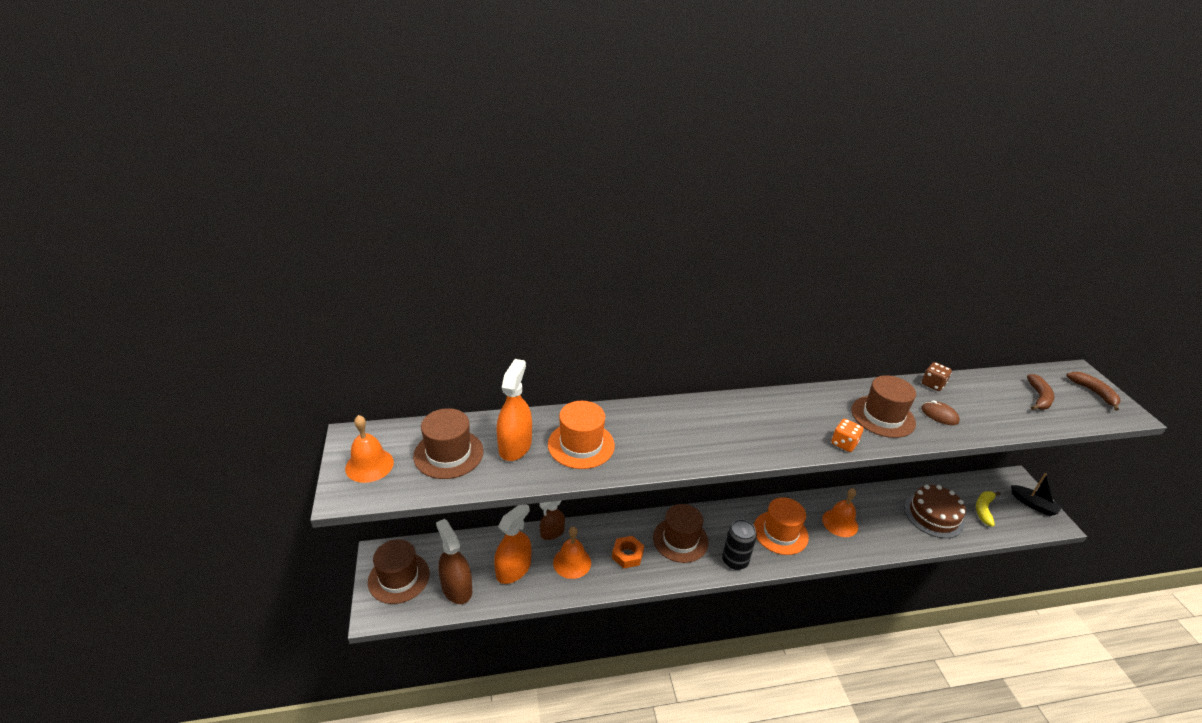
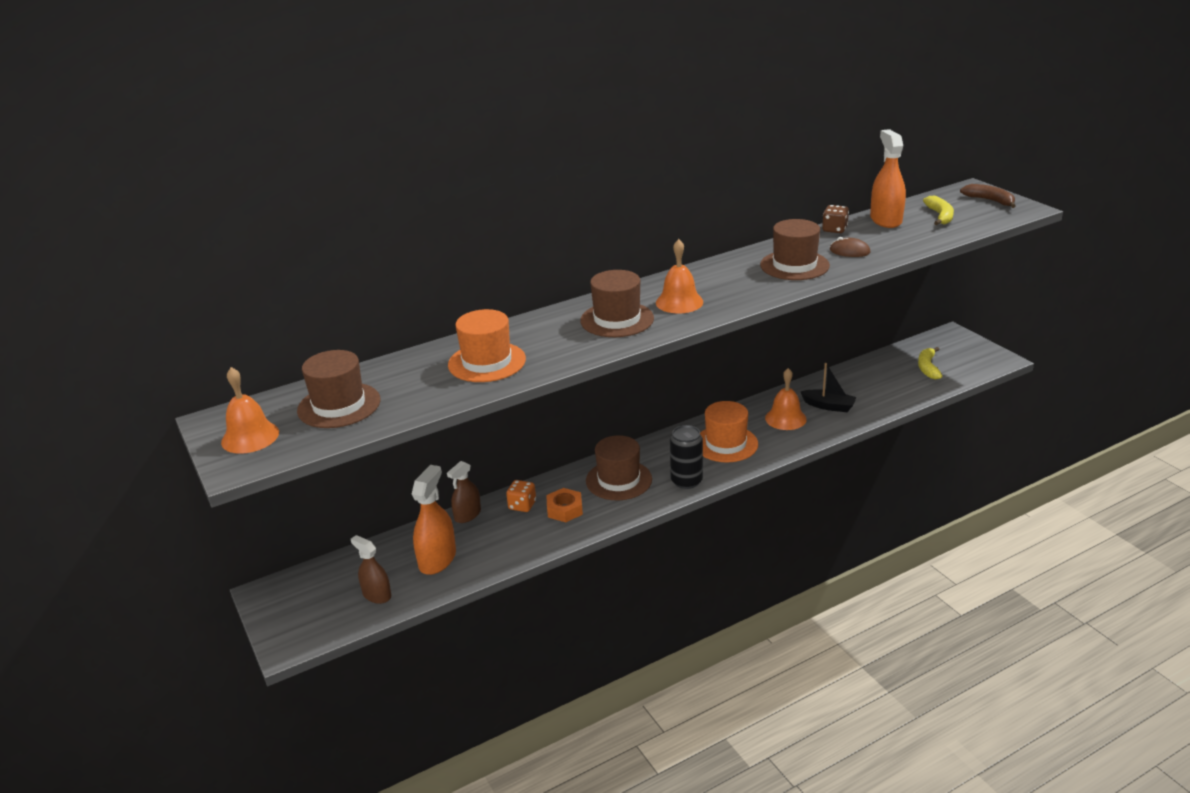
camera: 15 degrees left, 5 degrees down
brown hat [368,539,430,604] -> brown hat moved to [580,270,654,337]
brown spray bottle [436,519,472,604] -> brown spray bottle [351,535,391,604], size x0.66
orange spray bottle [497,359,532,461] -> orange spray bottle moved to [870,129,906,228]
orange bell [553,527,591,579] -> orange bell moved to [656,239,703,313]
orange dice [831,419,863,452] -> orange dice moved to [506,480,536,512]
brown cake [904,485,966,538] -> none
black boat [1011,473,1062,516] -> black boat moved to [801,363,857,412]
brown banana [1027,374,1054,410] -> yellow banana [923,196,954,225]

